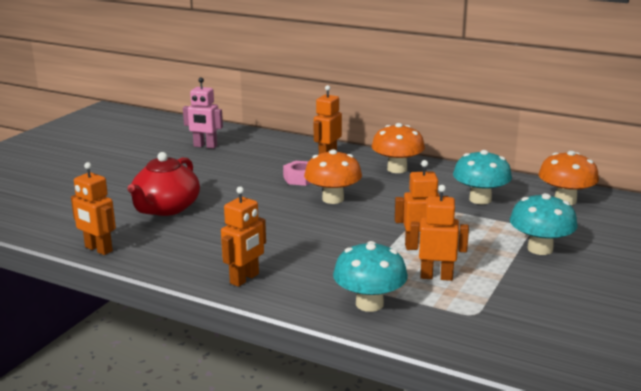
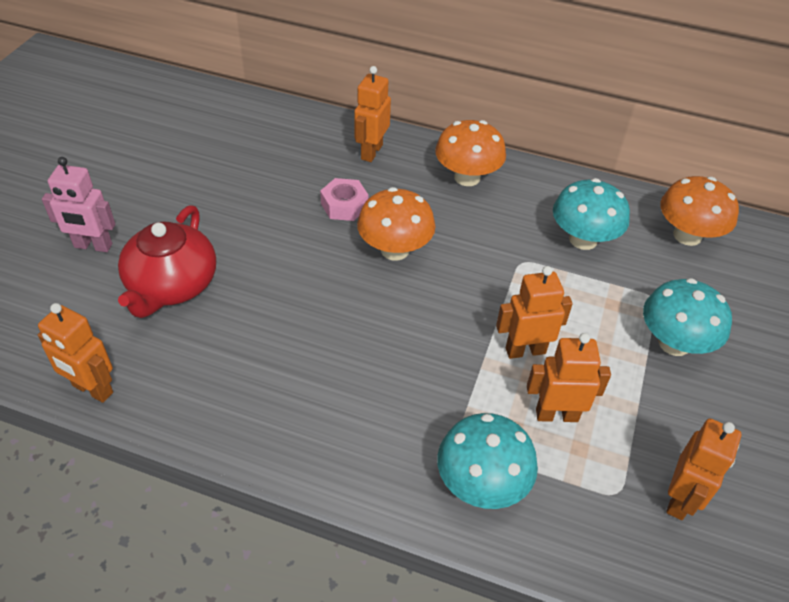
camera: 10 degrees left, 25 degrees up
pink robot [183,77,223,149] -> pink robot moved to [42,157,115,252]
orange robot [221,186,266,287] -> orange robot moved to [666,418,741,520]

